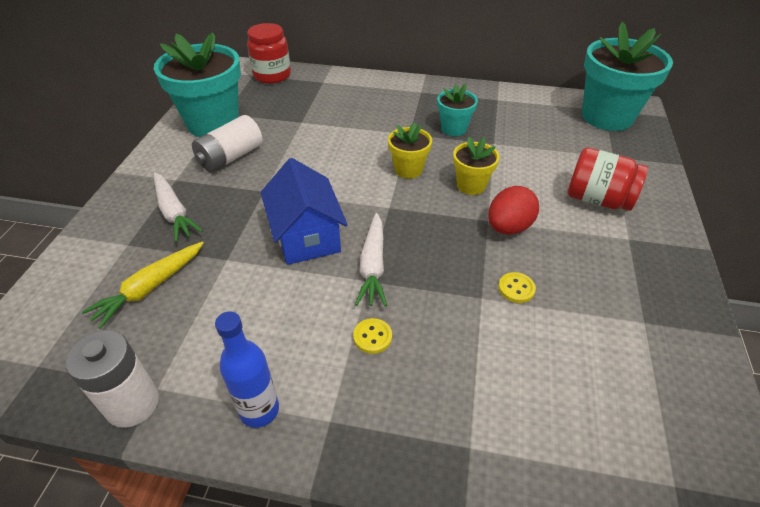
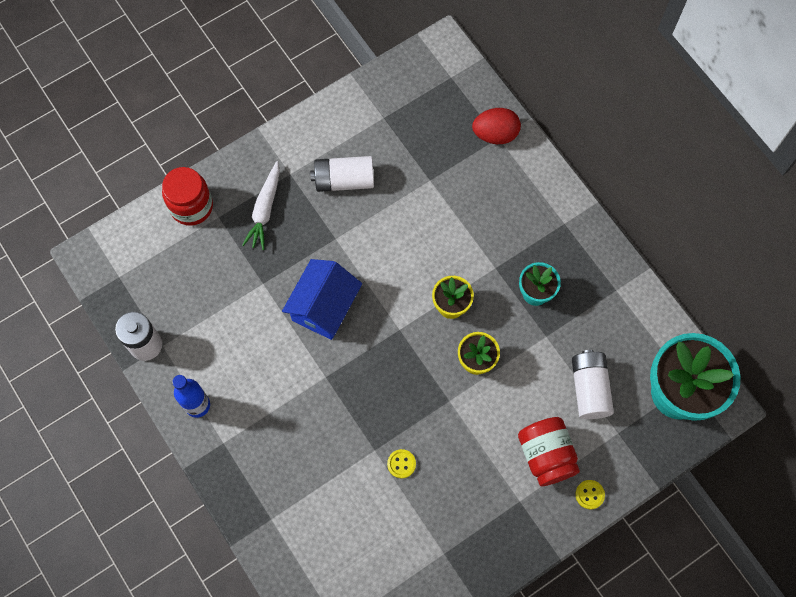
camera: 45 degrees right, 25 degrees up
yellow carrot [82,242,204,329] -> none
turquoise flower pot [154,32,241,137] -> none
red jar [247,23,291,84] -> red jar moved to [162,167,213,226]
yellow button [353,318,392,354] -> yellow button moved to [575,480,605,509]
white carrot [355,213,387,306] -> none
red egg [488,186,539,235] -> red egg moved to [472,108,521,144]
none -> white battery [572,350,614,419]

